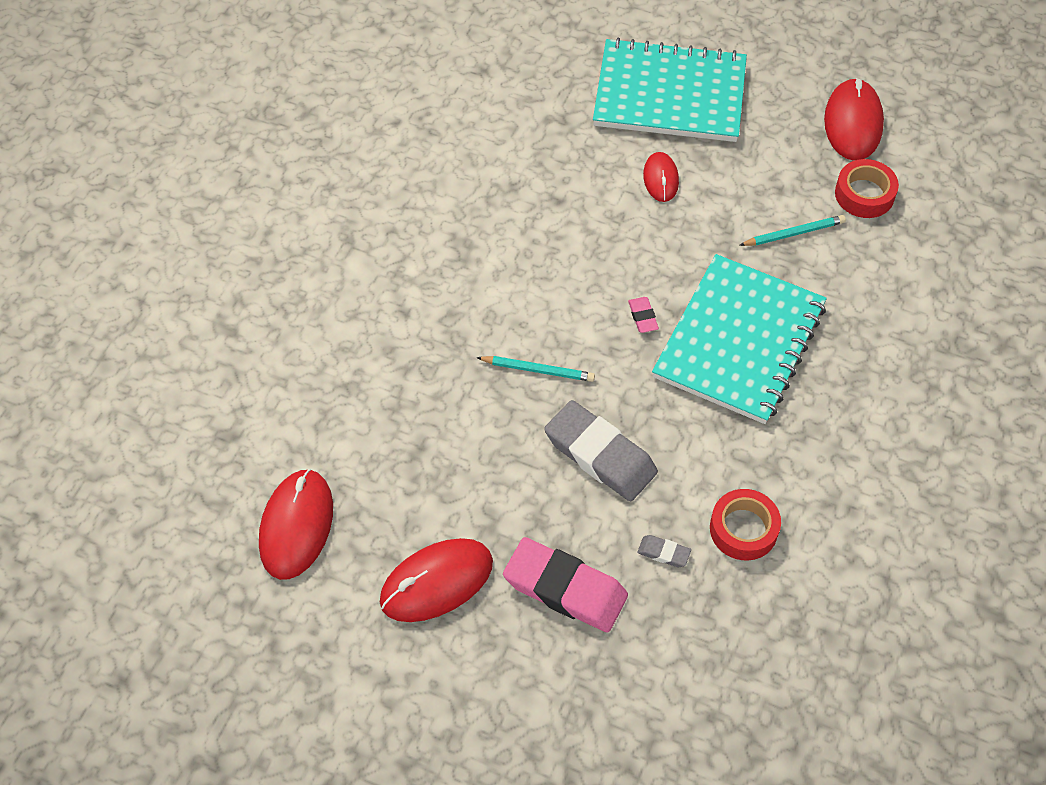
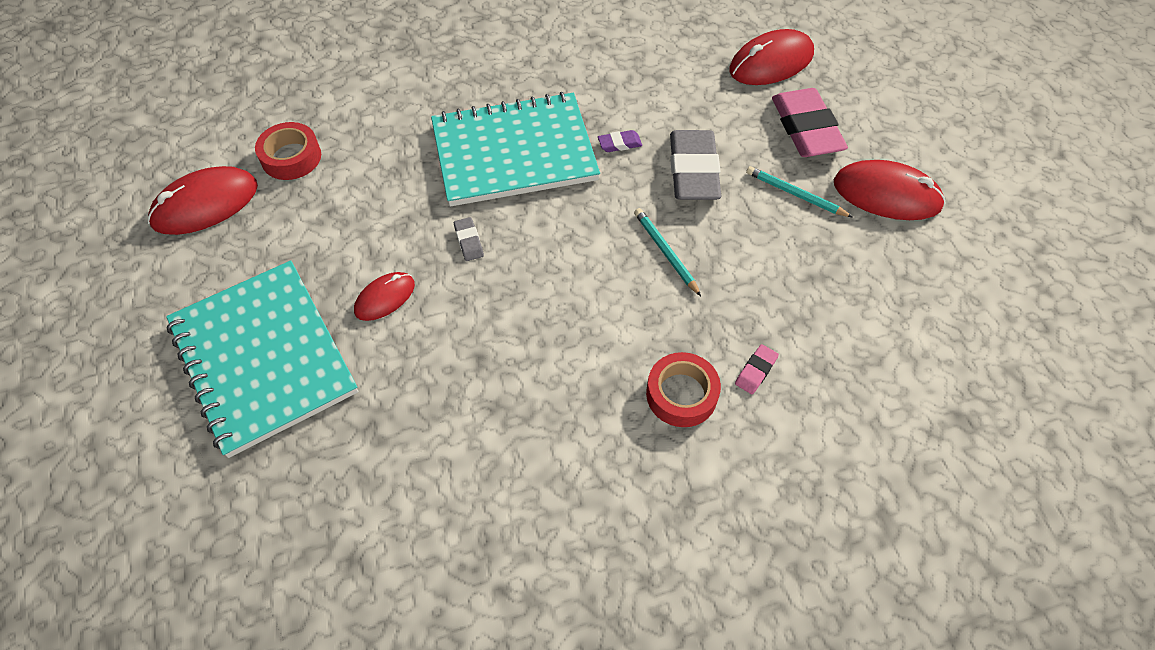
camera: 130 degrees left, 0 degrees up
red mouse [259,469,333,580] -> red mouse moved to [729,29,814,85]
pink eraser [628,297,659,333] -> pink eraser moved to [735,344,779,394]
grey eraser [637,535,691,567] -> grey eraser moved to [454,217,484,261]
red tape [710,489,781,560] -> red tape moved to [646,352,721,427]
turquoise pencil [739,215,846,246] -> turquoise pencil moved to [746,166,853,217]
none -> purple eraser [598,130,642,152]

